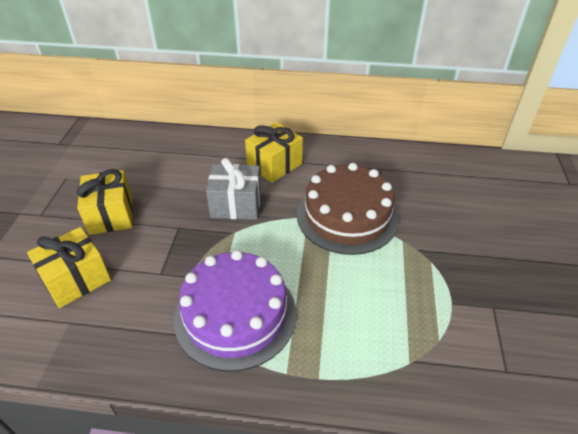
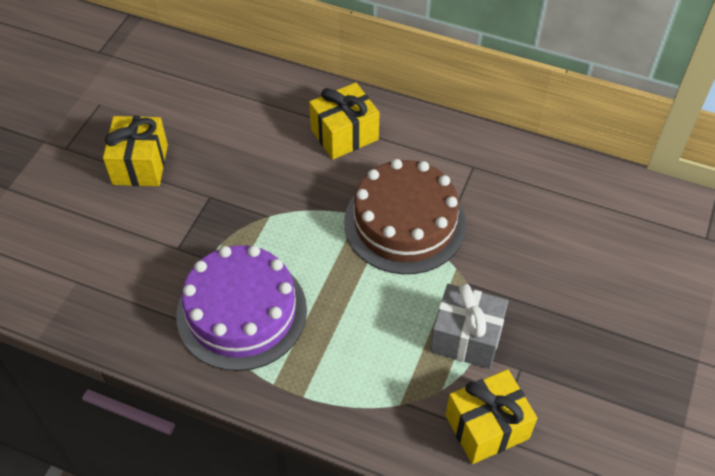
camera: 15 degrees right, 10 degrees up
yellow gift [27,227,111,308] -> yellow gift moved to [446,369,537,464]
grey gift [206,158,261,220] -> grey gift moved to [430,283,508,369]

